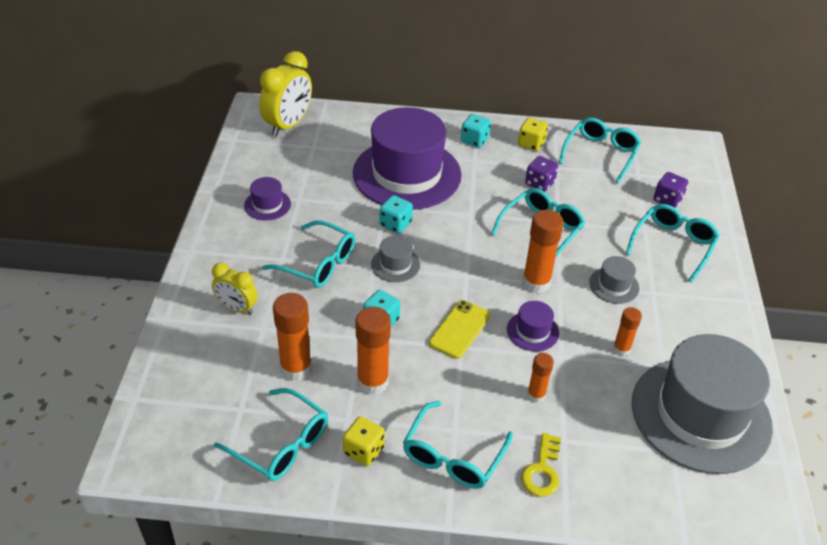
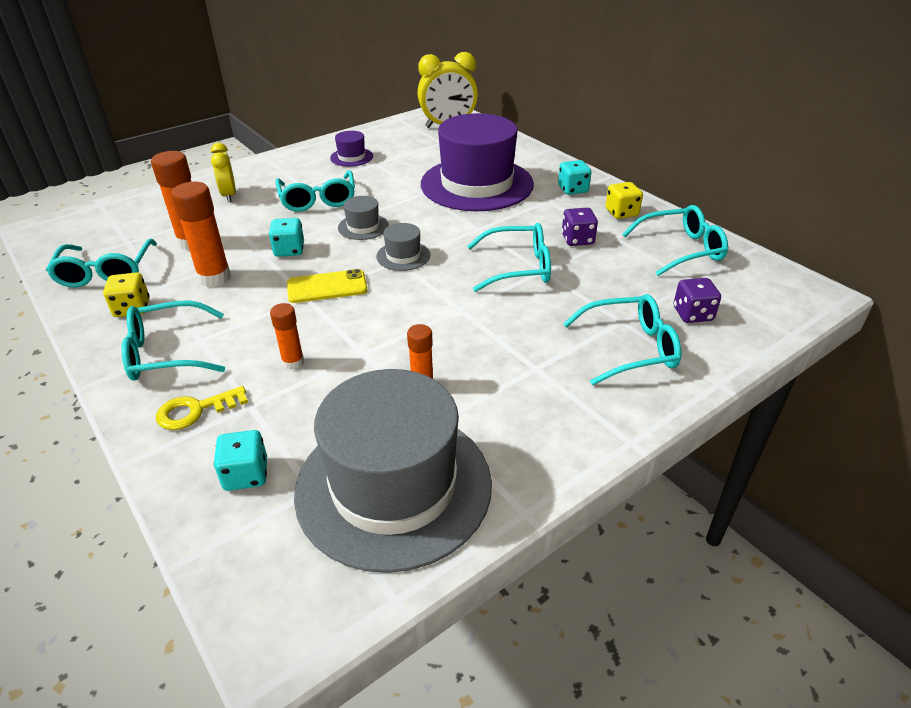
camera: 50 degrees right, 5 degrees down
turquoise dice [379,195,413,234] -> turquoise dice moved to [214,430,267,491]
purple hat [507,301,559,351] -> none
orange glue stick [522,210,564,293] -> none
grey hat [589,256,639,304] -> grey hat moved to [376,223,430,271]

